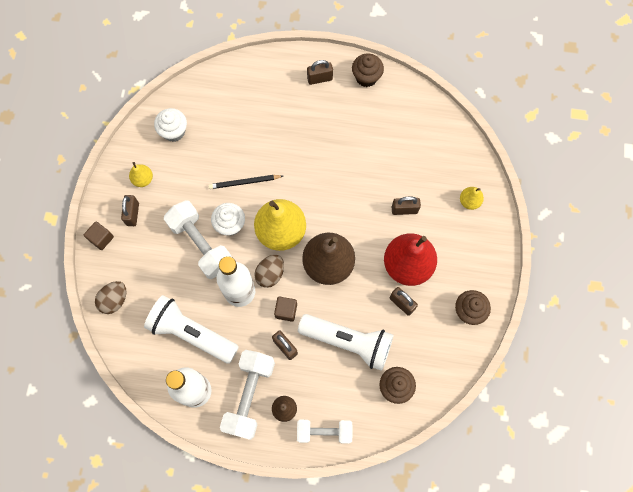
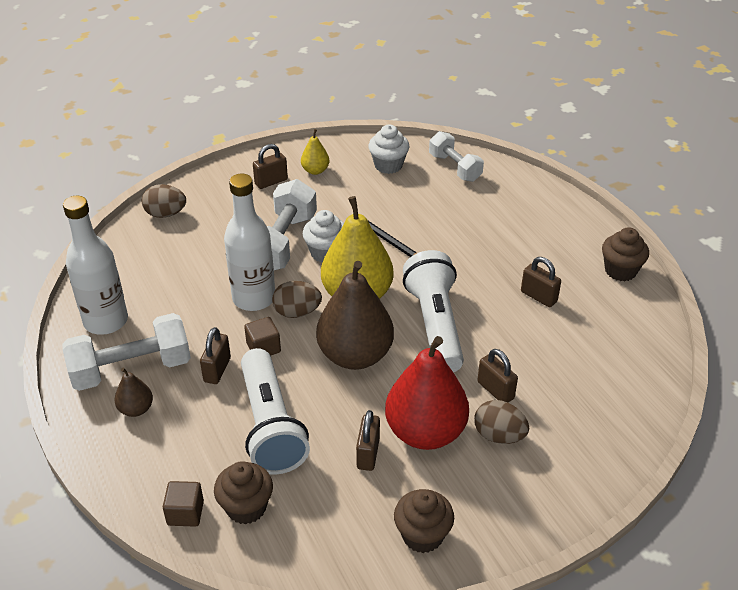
camera: 55 degrees right, 30 degrees down
brown cube [84,222,114,250] -> brown cube moved to [163,481,204,527]
white flashlight [144,295,239,364] -> white flashlight moved to [403,250,464,372]
white dumbbell [297,420,353,444] -> white dumbbell moved to [429,131,484,182]
brown padlock [307,60,333,85] -> brown padlock moved to [521,257,561,307]
yellow pear [460,187,484,210] -> none
none -> brown egg [474,400,529,444]

